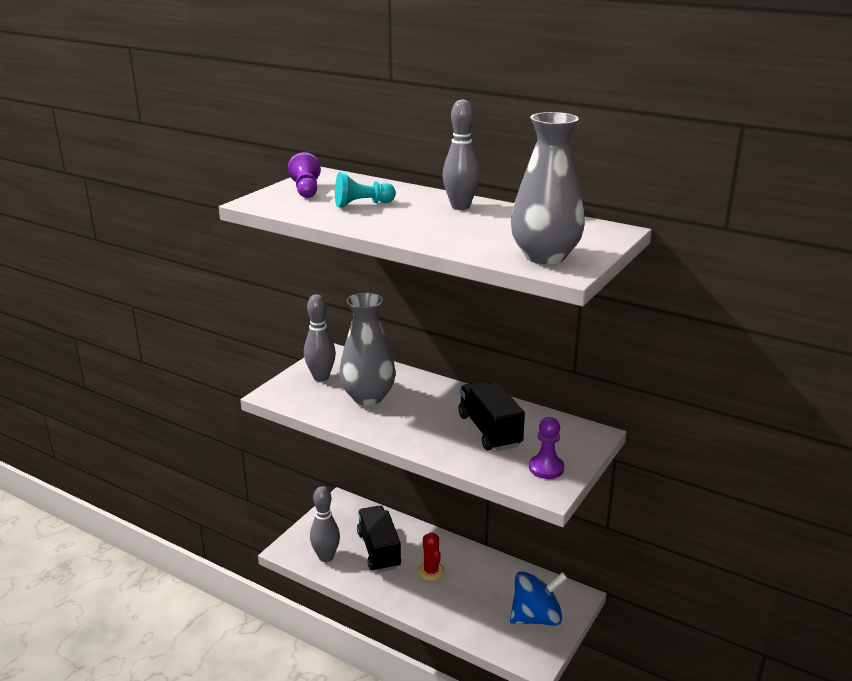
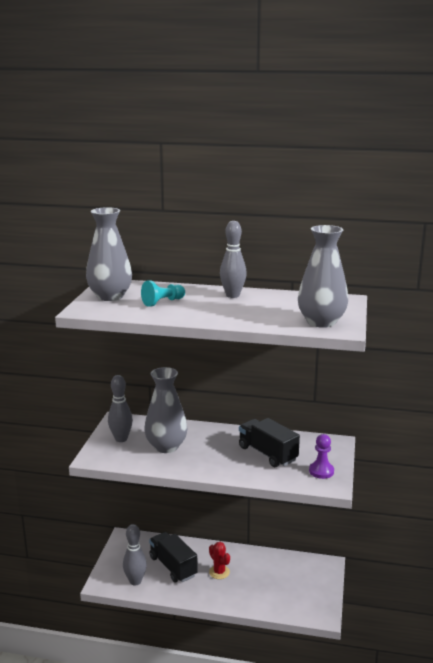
camera: 20 degrees left, 5 degrees down
purple pawn [288,152,321,198] -> grey vase [86,207,132,301]
blue spinning top [510,571,567,626] -> none

